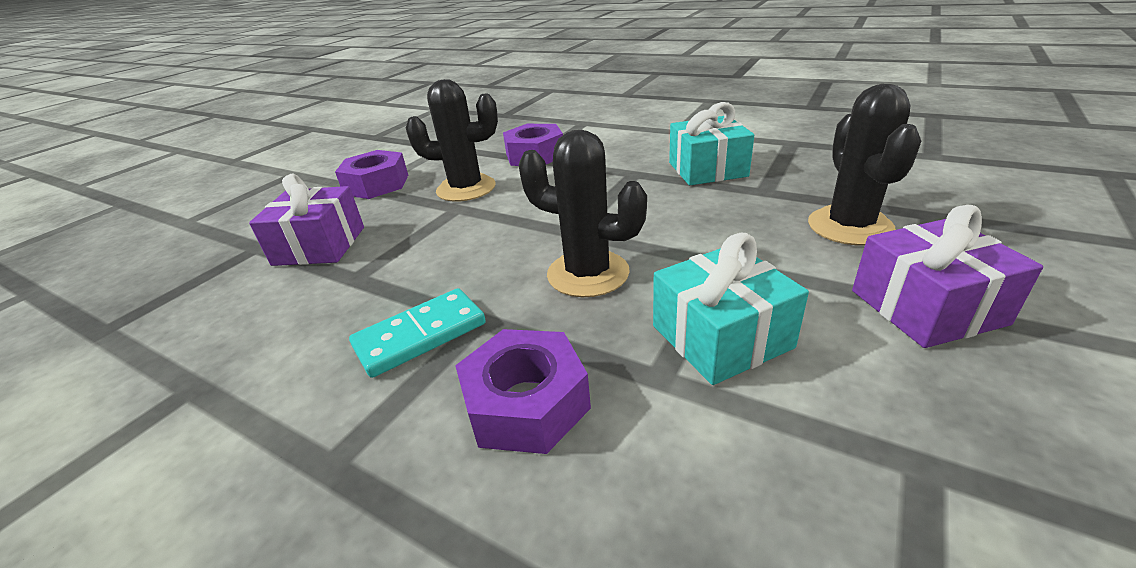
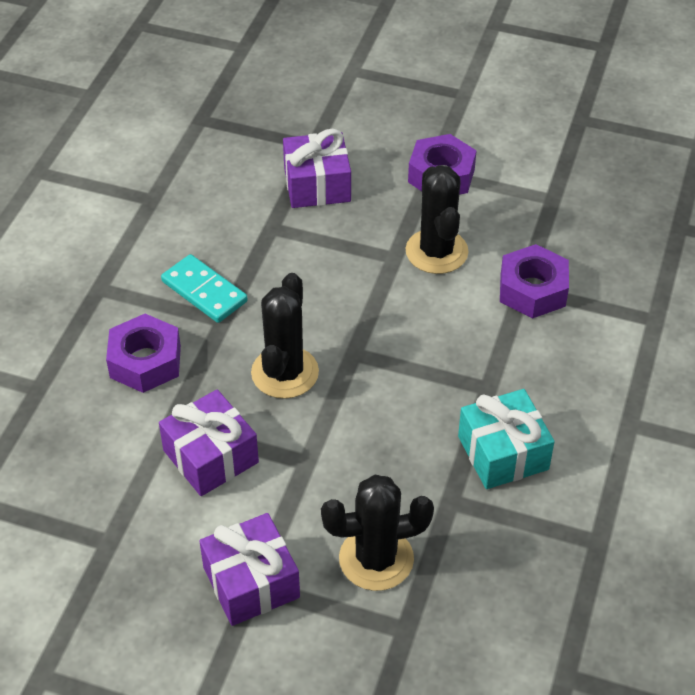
camera: 75 degrees right, 15 degrees up
turquoise gift [653,233,809,385] -> purple gift [159,389,259,496]

